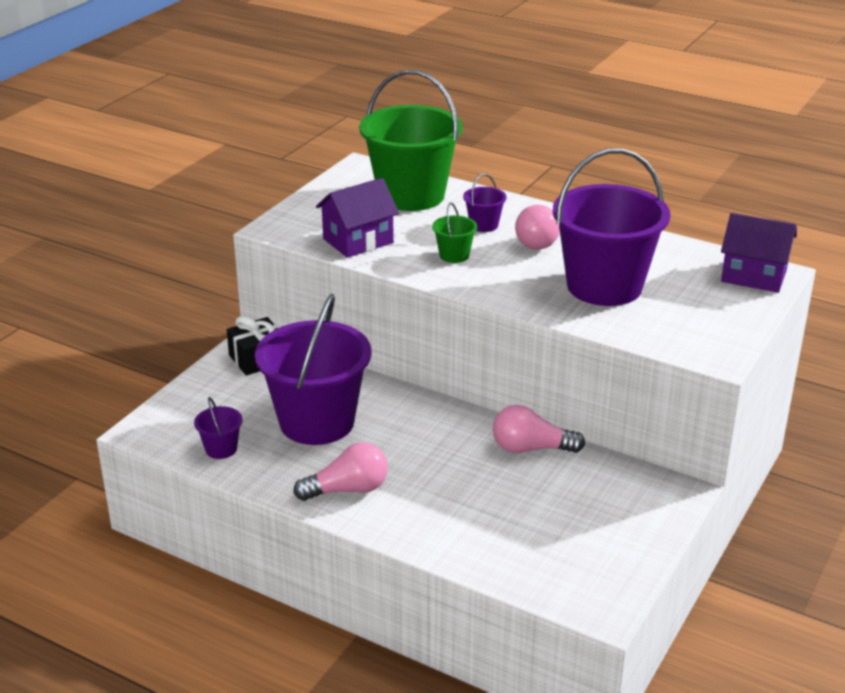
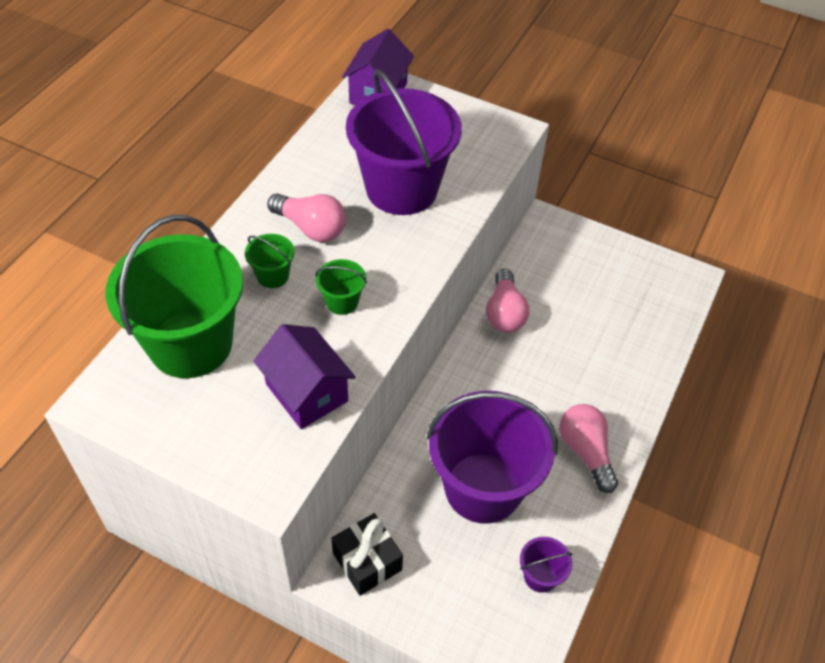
camera: 95 degrees left, 20 degrees up
purple bucket [463,173,507,232] -> green bucket [245,234,295,288]

